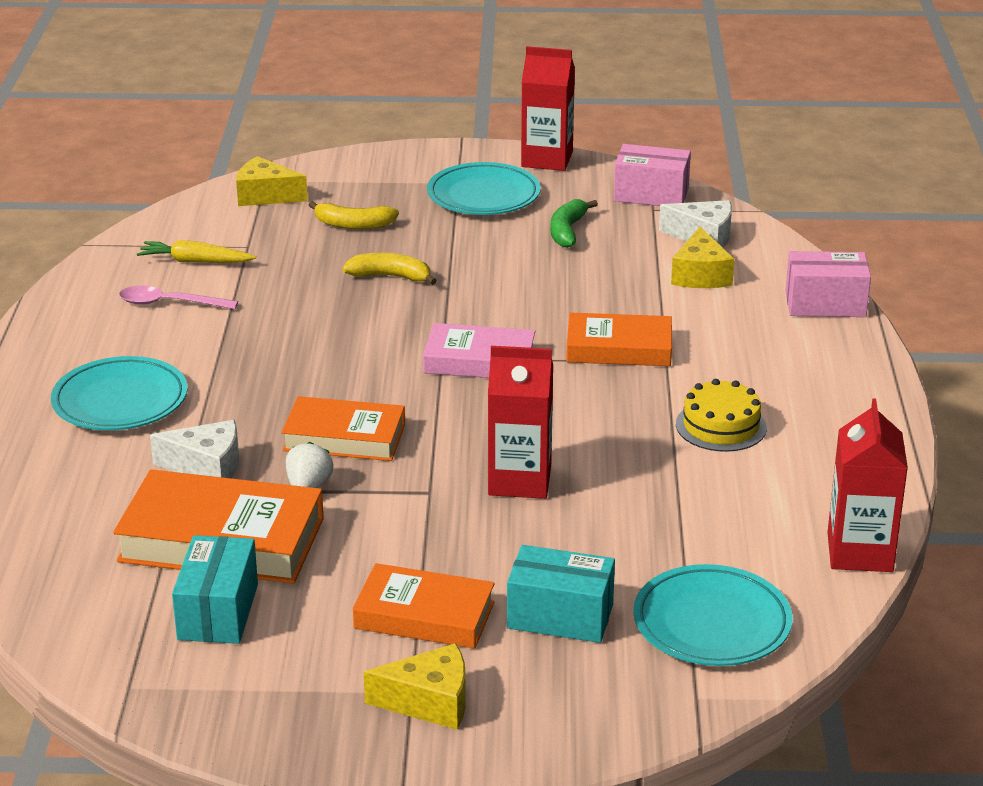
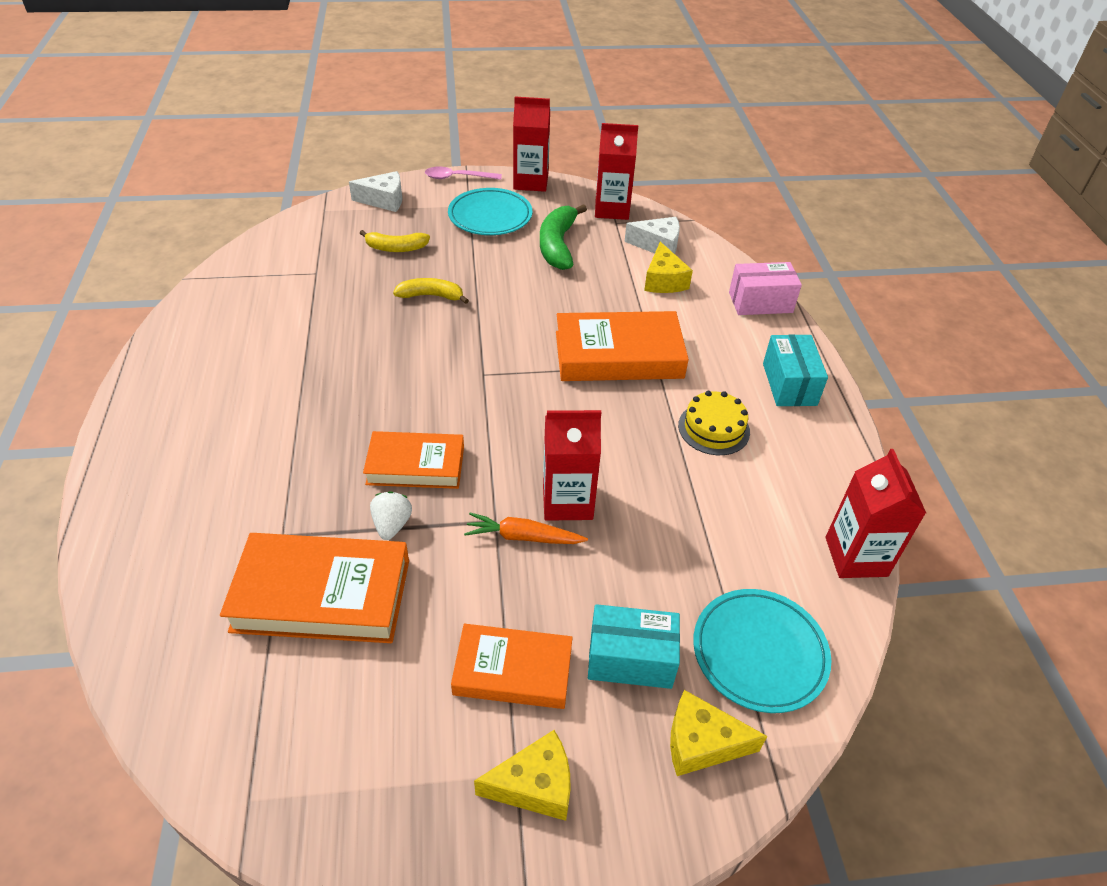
camera: 10 degrees left, 15 degrees up
turquoise plate [51,356,188,430] -> none
pink spoon [119,286,238,309] -> pink spoon moved to [425,166,502,180]
yellow carrot [137,240,256,263] -> none
white cheese [150,420,239,479] -> white cheese moved to [349,171,402,212]
turquoise box [172,535,258,644] -> turquoise box moved to [763,334,828,406]
yellow cheese [236,156,308,206] -> yellow cheese moved to [670,690,767,776]
pink book [423,323,535,378] -> none
green banana [550,199,598,248] -> green banana [540,204,587,270], size x1.53
orange book [566,312,672,366] -> orange book [556,311,689,381], size x1.53
pink box [614,144,691,206] -> red carton [595,123,638,220]
none -> orange carrot [464,513,588,544]

